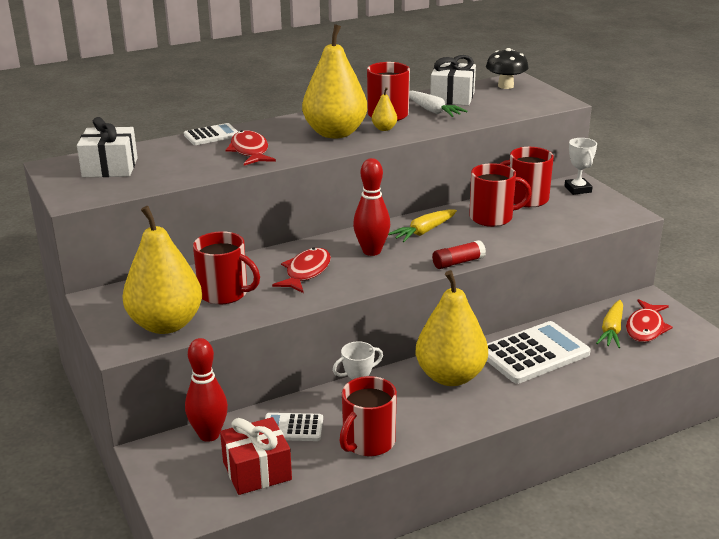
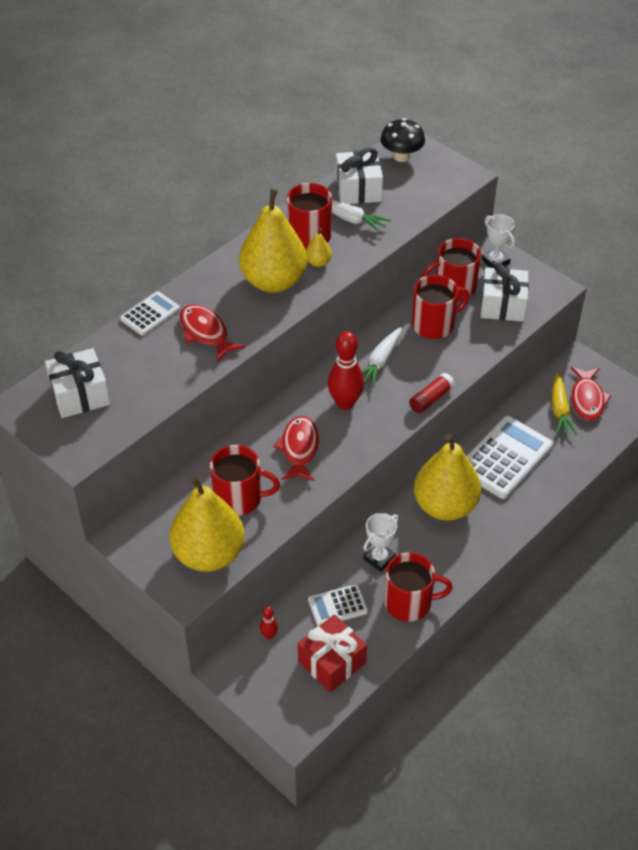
camera: 20 degrees left, 20 degrees up
red bowling pin [185,338,228,442] -> red bowling pin [260,606,278,639], size x0.48
red mug [339,376,397,456] -> red mug turned 105 degrees counterclockwise [384,552,453,622]
yellow carrot [388,209,457,242] -> white carrot [362,327,402,387]
none -> white gift [481,263,529,322]

